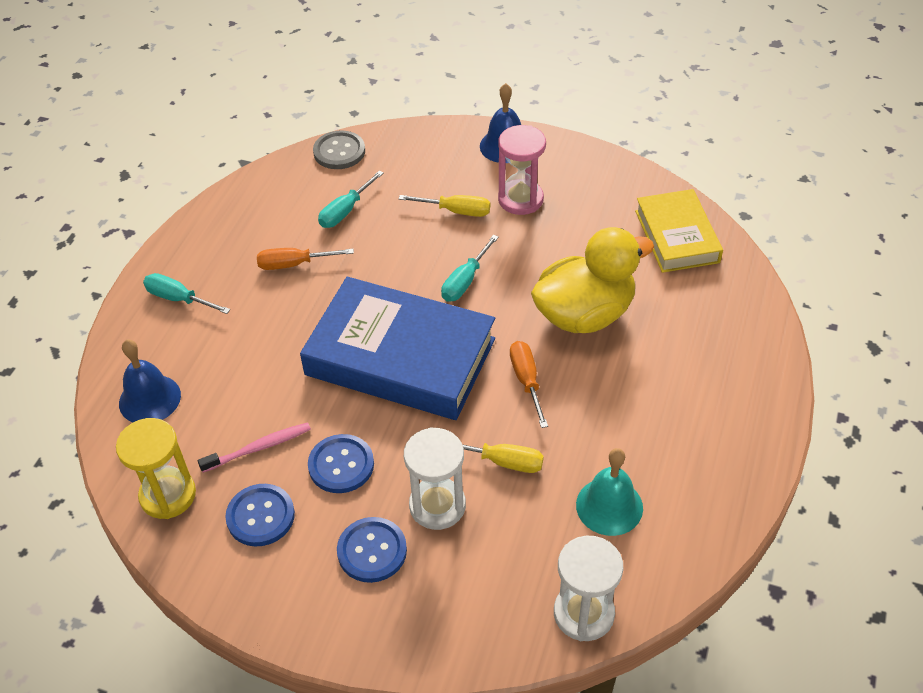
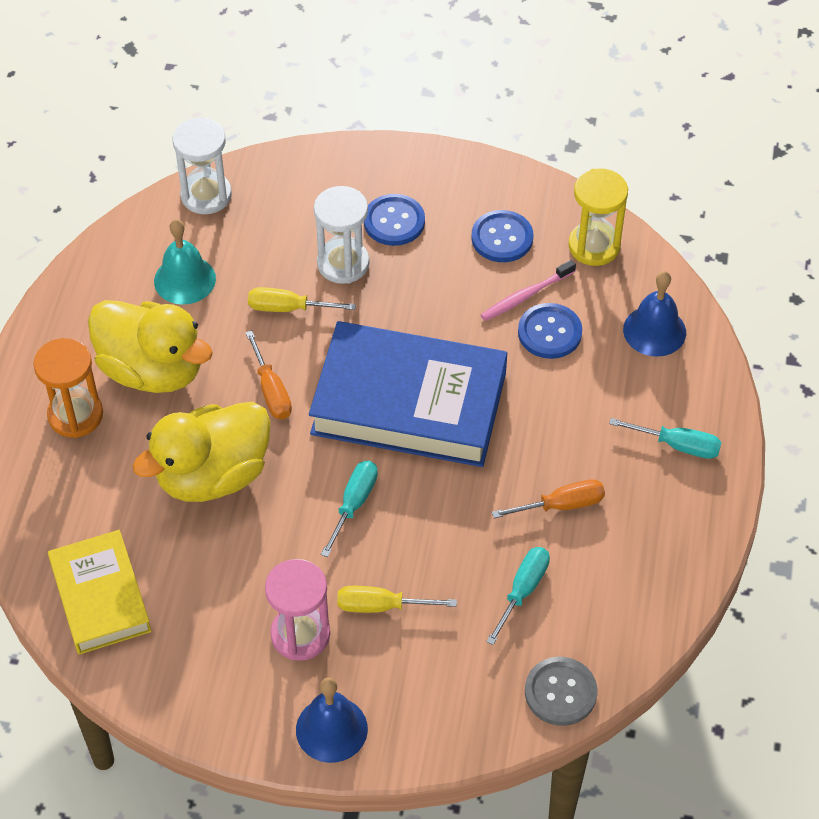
camera: 170 degrees right, 5 degrees up
blue button [308,434,374,493] -> blue button moved to [518,303,582,359]
none -> orange hourglass [34,338,103,438]
none -> yellow duck [88,300,213,393]

